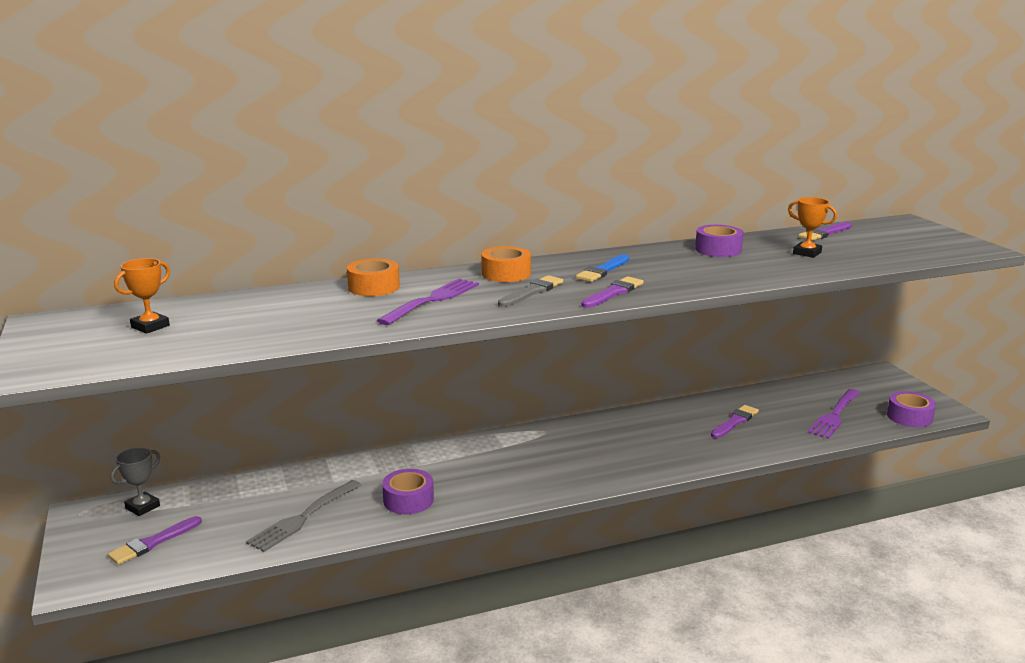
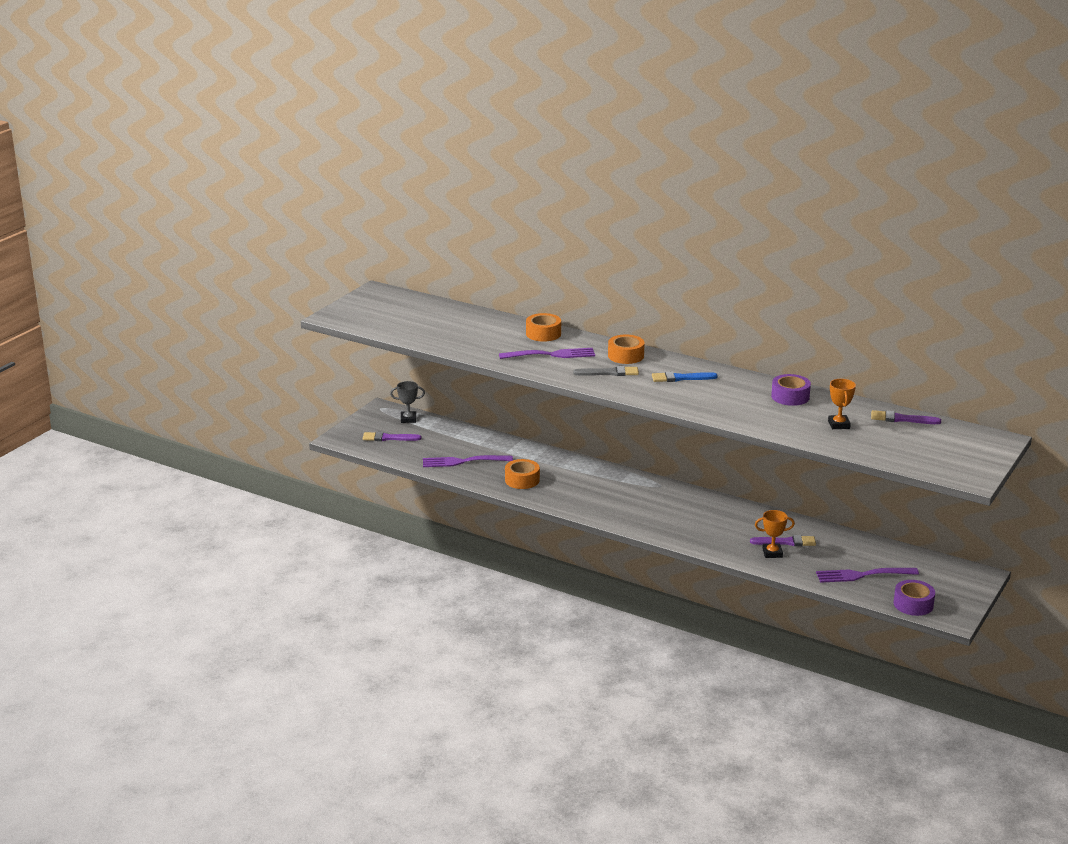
camera: 50 degrees right, 5 degrees up
orange trophy [114,258,170,334] -> orange trophy moved to [755,510,795,558]
grey fork [246,480,362,552] -> purple fork [423,455,513,467]
purple tape [382,469,434,514] -> orange tape [505,459,540,489]
purple brush [581,276,644,308] -> none

